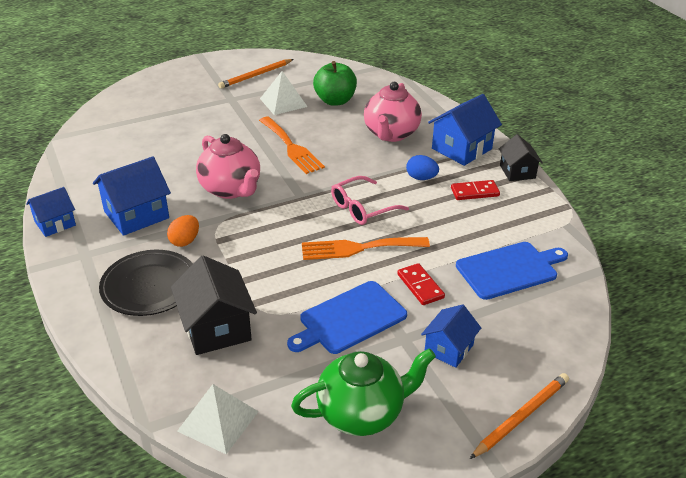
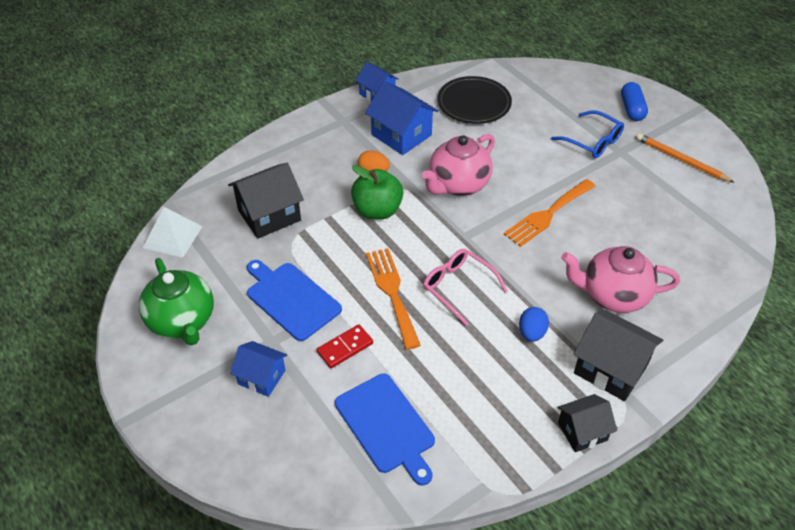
camera: 80 degrees right, 10 degrees up
black plate [99,250,193,316] -> black plate moved to [437,76,512,124]
white pyramid [260,71,307,115] -> none
green apple [313,61,357,106] -> green apple moved to [351,165,403,220]
blue house [428,94,502,166] -> black house [573,310,663,401]
red domino [451,180,500,200] -> none
orange pencil [470,373,569,459] -> none
none -> blue glasses [551,110,624,158]
none -> blue capsule [621,82,648,121]

